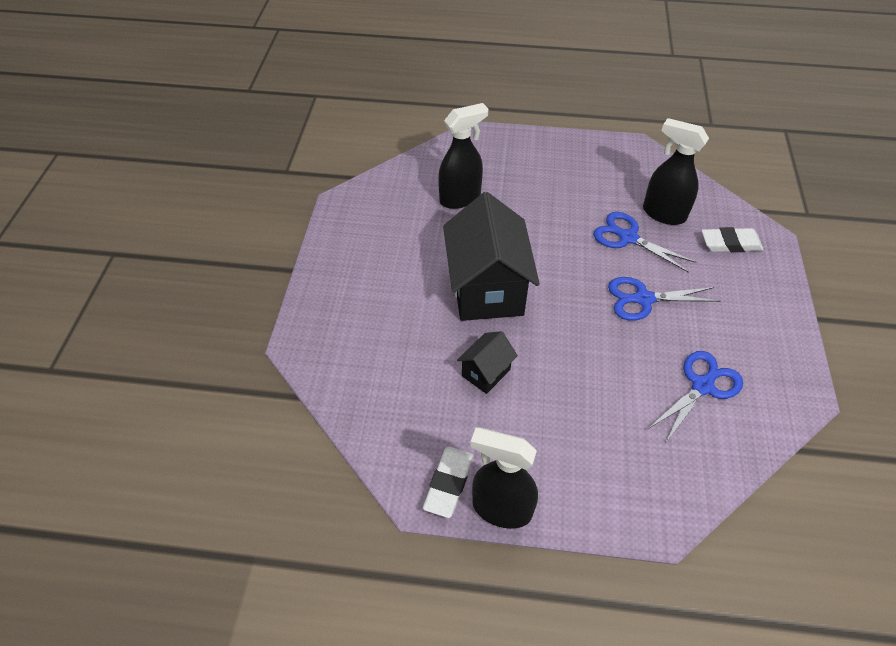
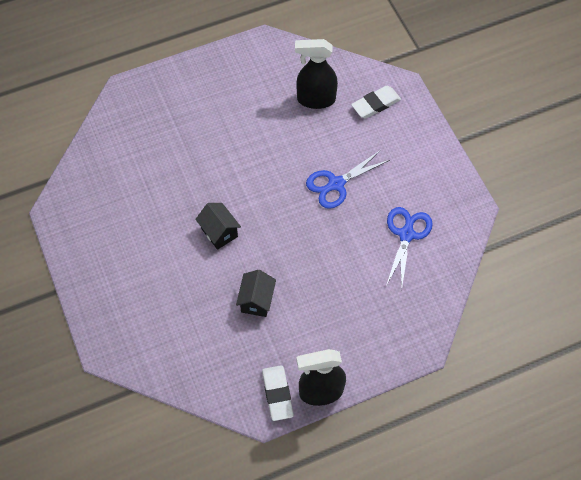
camera: 30 degrees left, 10 degrees up
black spray bottle [438,103,488,209] -> none
black house [443,192,540,321] -> black house [195,203,241,250], size x0.47
blue scissors [594,212,697,273] -> none

